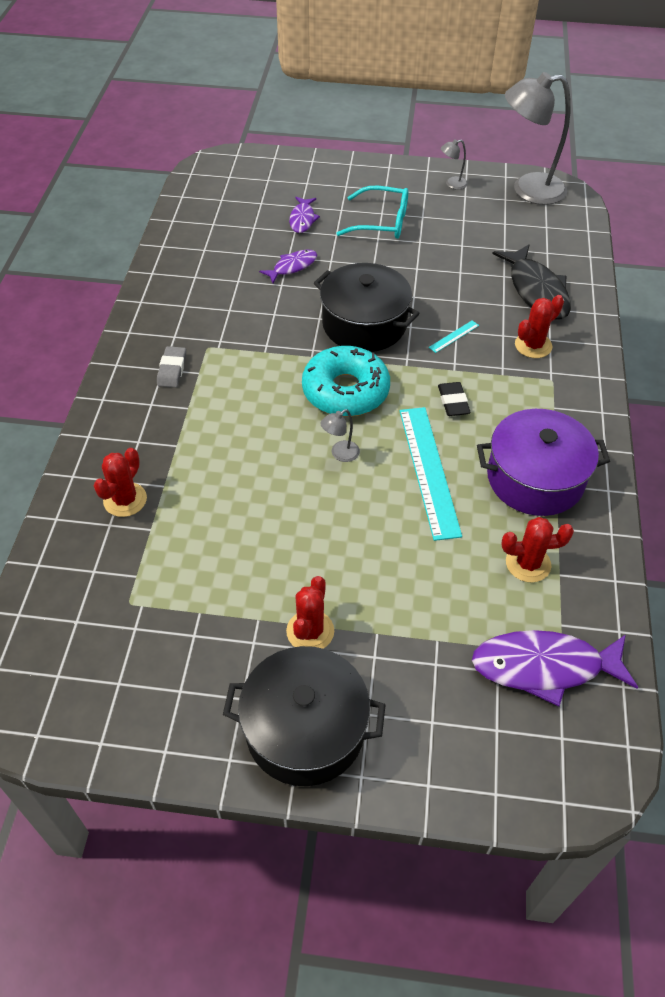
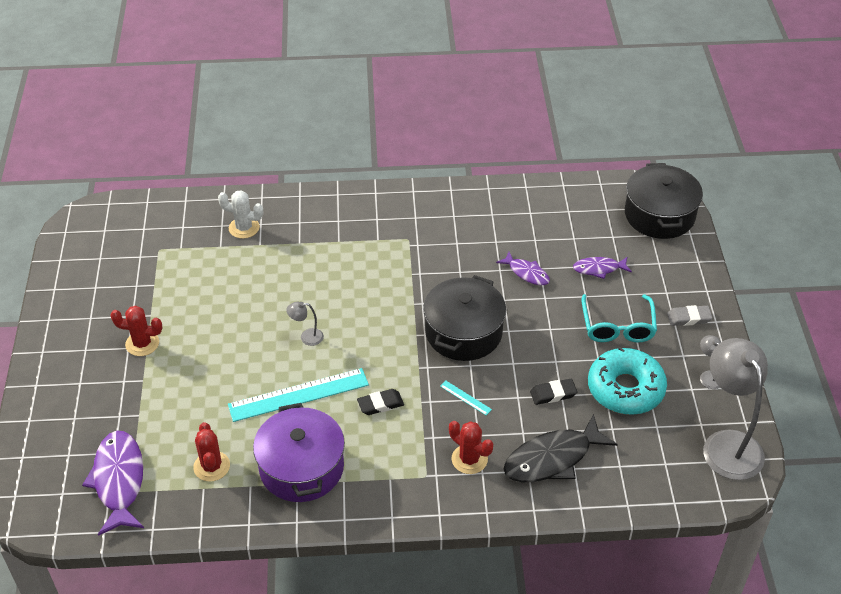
camera: 80 degrees right, 5 degrees down
red cactus [94,448,147,517] -> white cactus [218,190,263,239]
grey eraser [157,346,186,388] -> grey eraser moved to [667,305,713,326]
black pot [223,646,386,786] -> black pot moved to [625,163,703,239]
turquoise donut [302,346,390,417] -> turquoise donut moved to [588,347,667,415]
grey lamp [320,409,360,462] -> grey lamp turned 45 degrees counterclockwise [286,302,324,346]
none -> black eraser [530,379,577,405]

